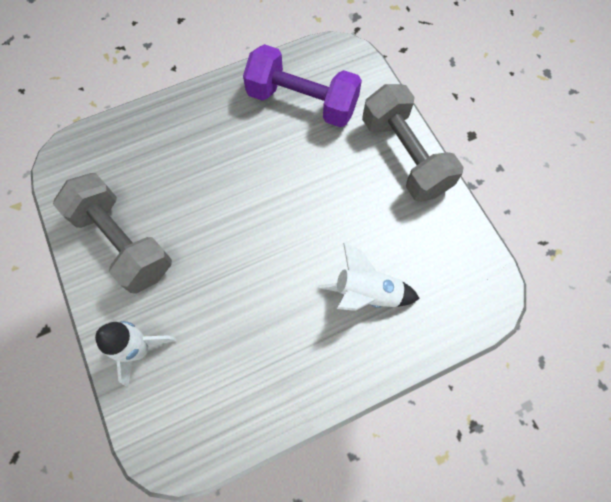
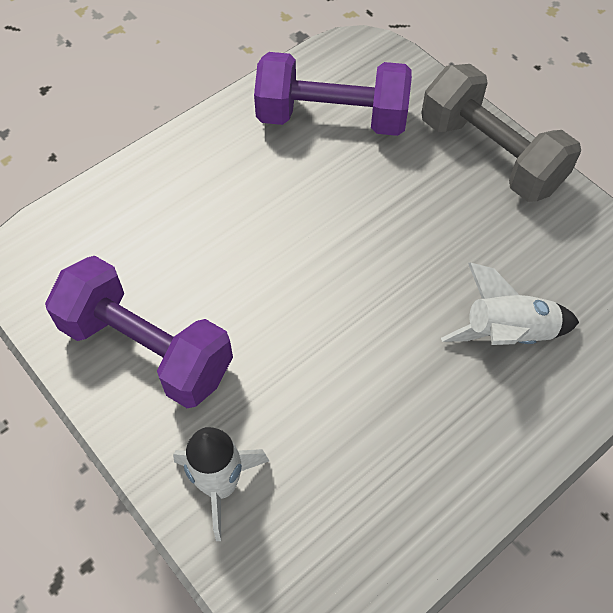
camera: 15 degrees left, 10 degrees down
grey dumbbell [53,173,172,294] -> purple dumbbell [45,256,233,408]

